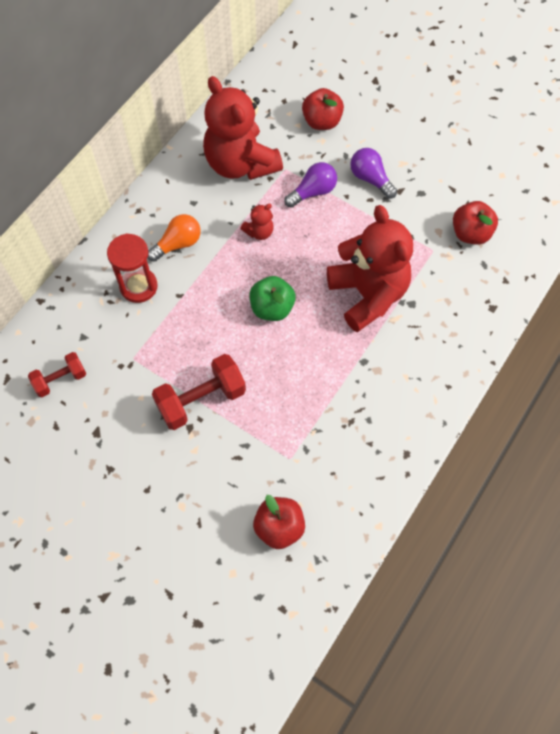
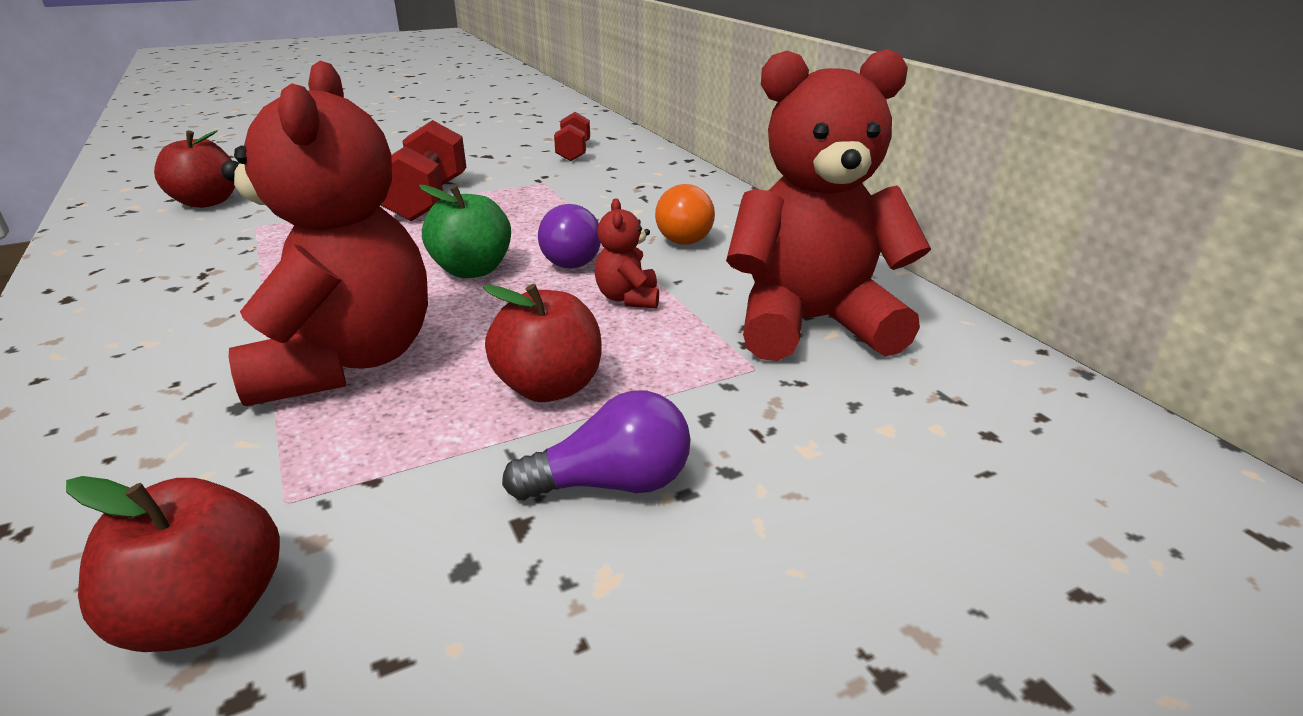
camera: 120 degrees right, 35 degrees down
red hourglass [107,233,158,303] -> none
purple light bulb [284,162,337,208] -> purple light bulb moved to [538,204,601,269]
red apple [302,88,344,130] -> red apple moved to [483,284,602,402]
red teddy bear [327,205,413,332] -> red teddy bear turned 105 degrees counterclockwise [221,61,428,406]

